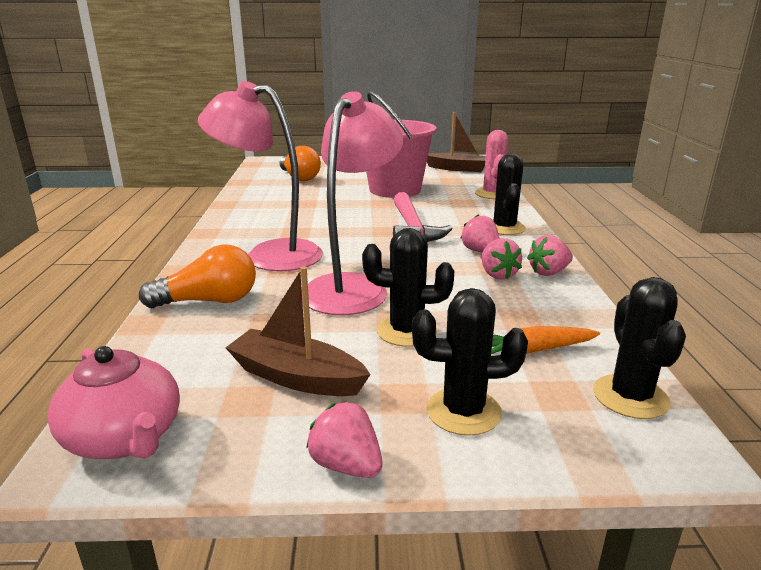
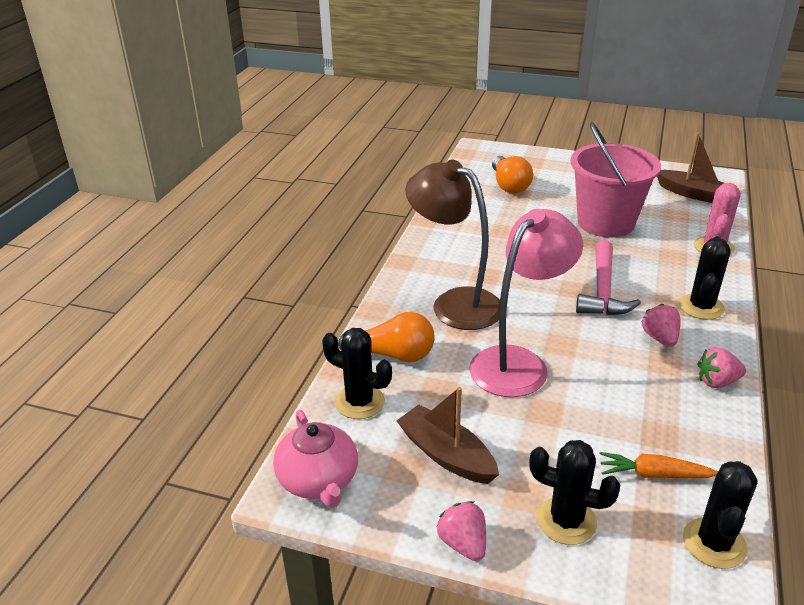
camera: 20 degrees right, 10 degrees up
pink lamp [198,81,323,271] -> brown lamp [405,160,500,330]
black cactus [362,228,454,347] -> black cactus moved to [322,328,392,419]
pink strawberry [482,238,522,279] -> none

